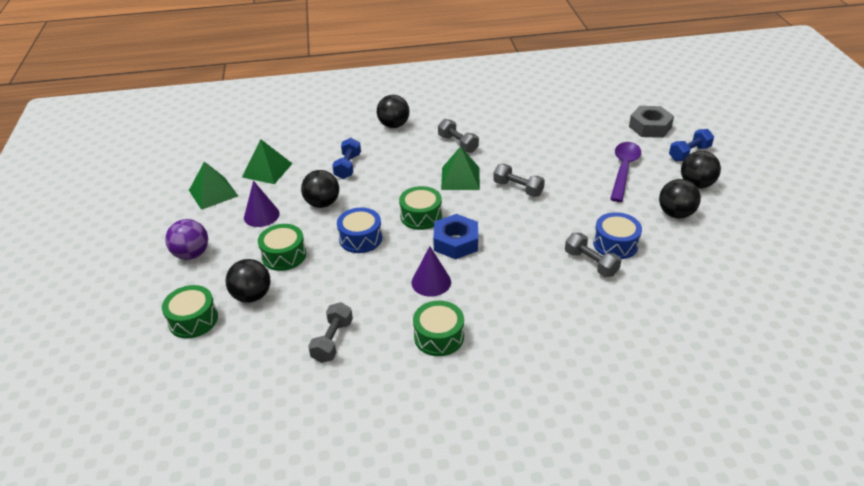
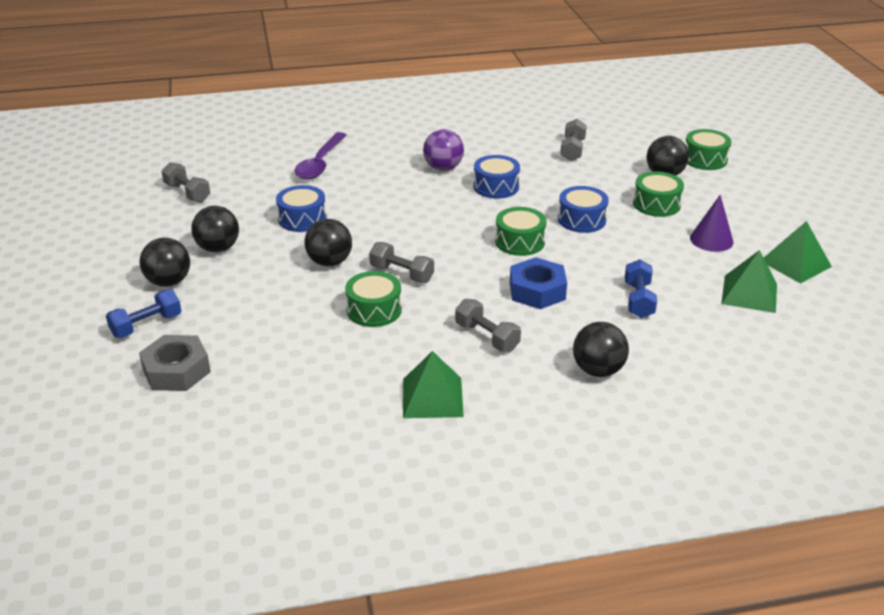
camera: 175 degrees right, 5 degrees down
purple ball [165,219,208,260] -> purple ball moved to [423,129,464,171]
black ball [301,170,339,208] -> black ball moved to [304,219,352,266]
purple cone [412,246,451,297] -> blue drum [473,155,520,199]
green drum [413,300,464,356] -> green drum moved to [345,271,402,327]
blue nut [433,214,478,259] -> blue nut moved to [510,257,567,309]
green pyramid [441,146,480,190] -> green pyramid moved to [403,351,464,418]
grey dumbbell [565,233,621,277] -> grey dumbbell moved to [161,162,210,202]
purple spoon [610,142,641,202] -> purple spoon moved to [294,132,347,179]

